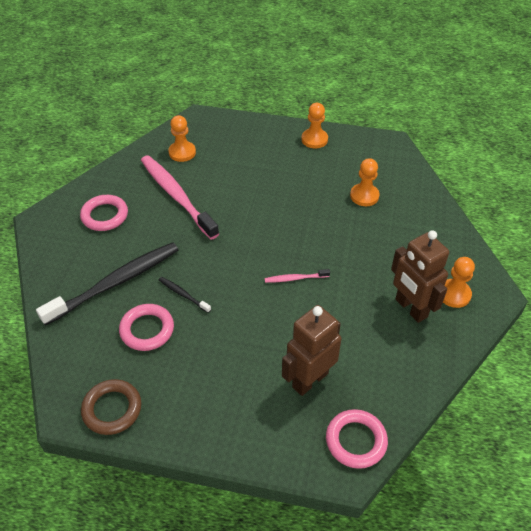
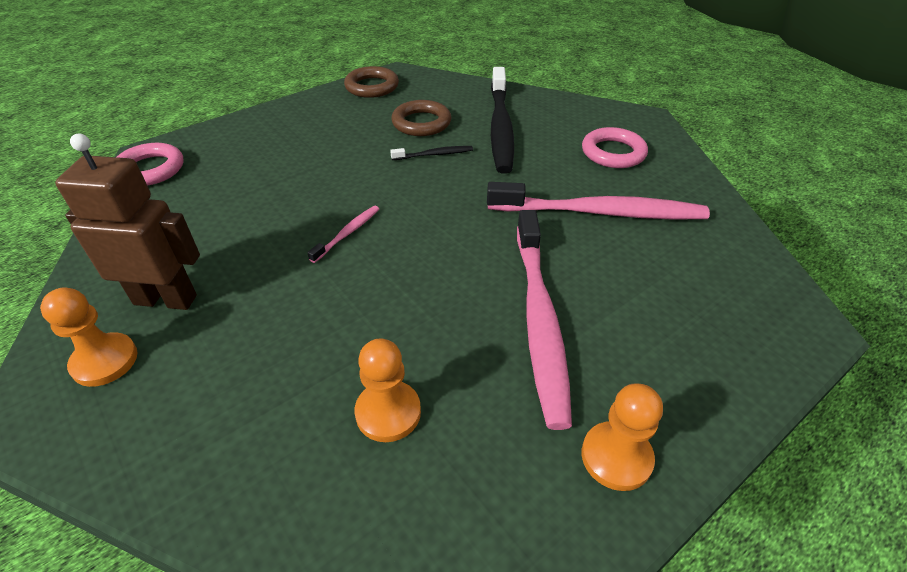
camera: 130 degrees right, 5 degrees down
pink ring [119,304,174,351] -> brown ring [391,100,451,136]
orange pawn [169,115,196,162] -> none
brown robot [282,305,341,396] -> none
none -> pink toothbrush [517,210,572,430]

